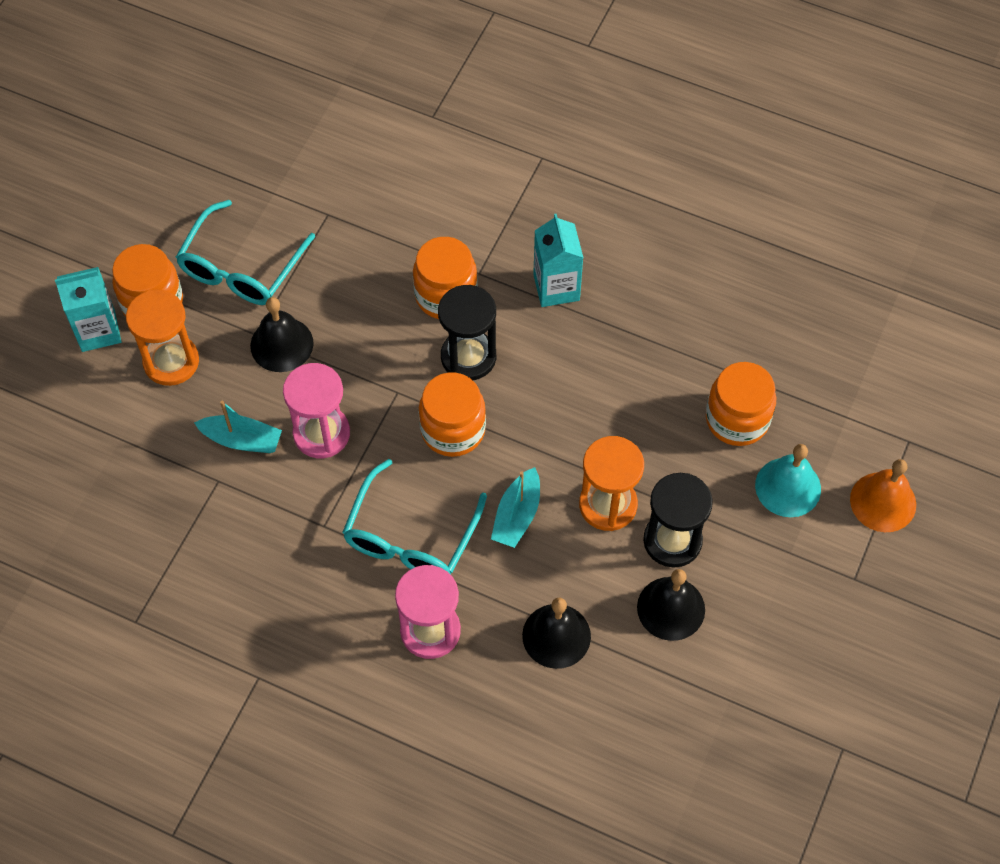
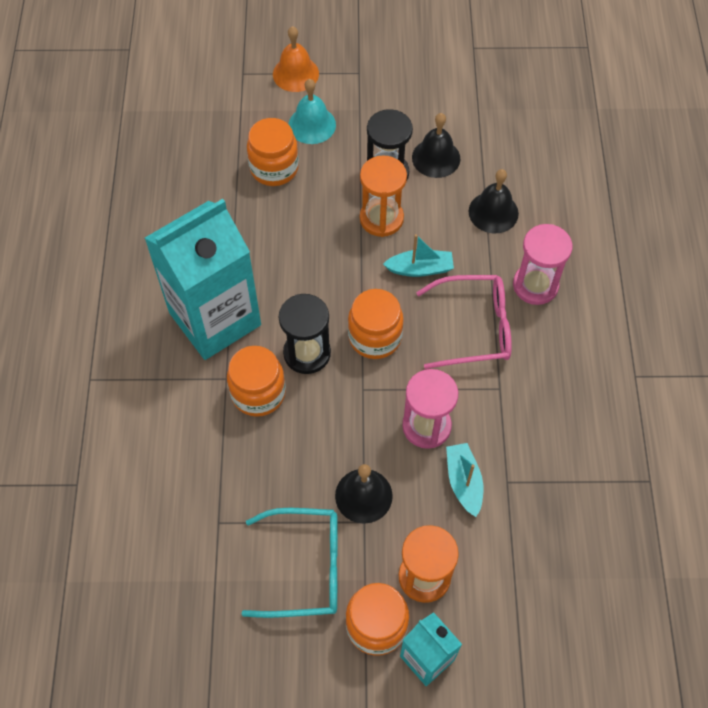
camera: 115 degrees left, 0 degrees up
turquoise glasses [342,459,487,575] -> pink glasses [416,275,512,369]
turquoise carton [533,214,583,307] -> turquoise carton [145,199,261,360], size x2.01

